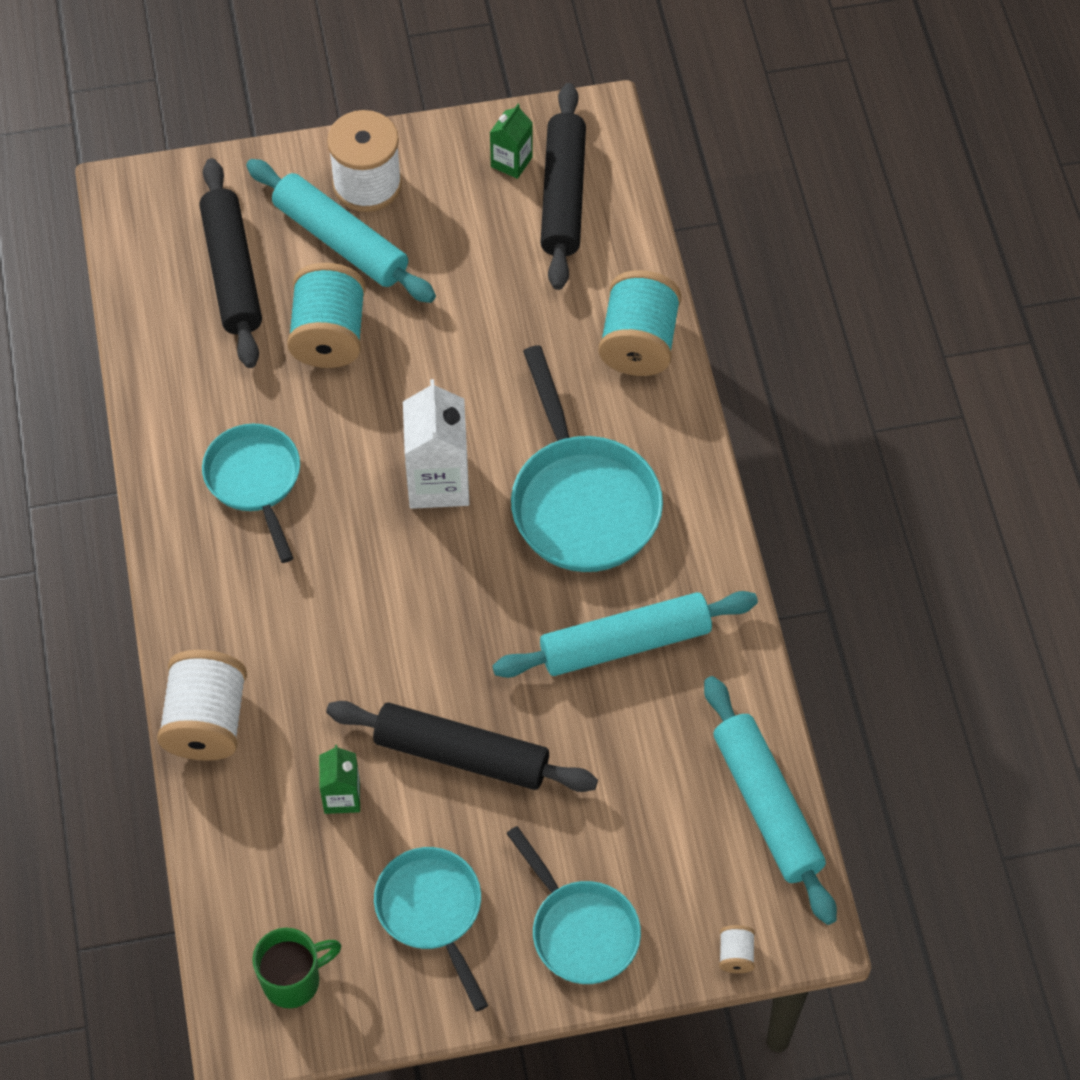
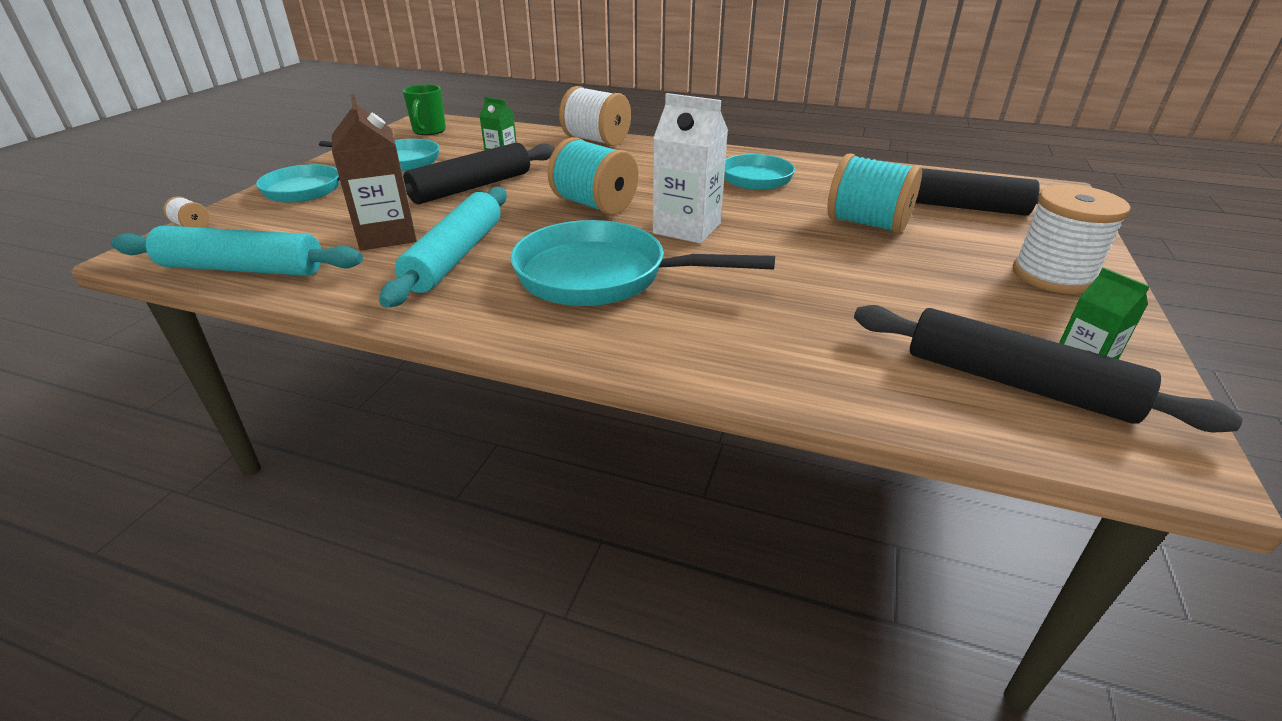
camera: 120 degrees right, 25 degrees down
turquoise rolling pin [246,159,436,303] -> none
turquoise spool [599,270,681,376] -> turquoise spool moved to [548,137,638,215]
none -> brown carton [332,94,417,250]

